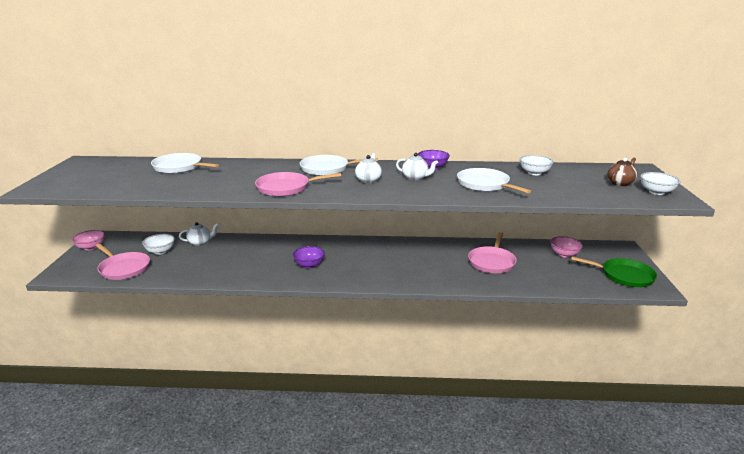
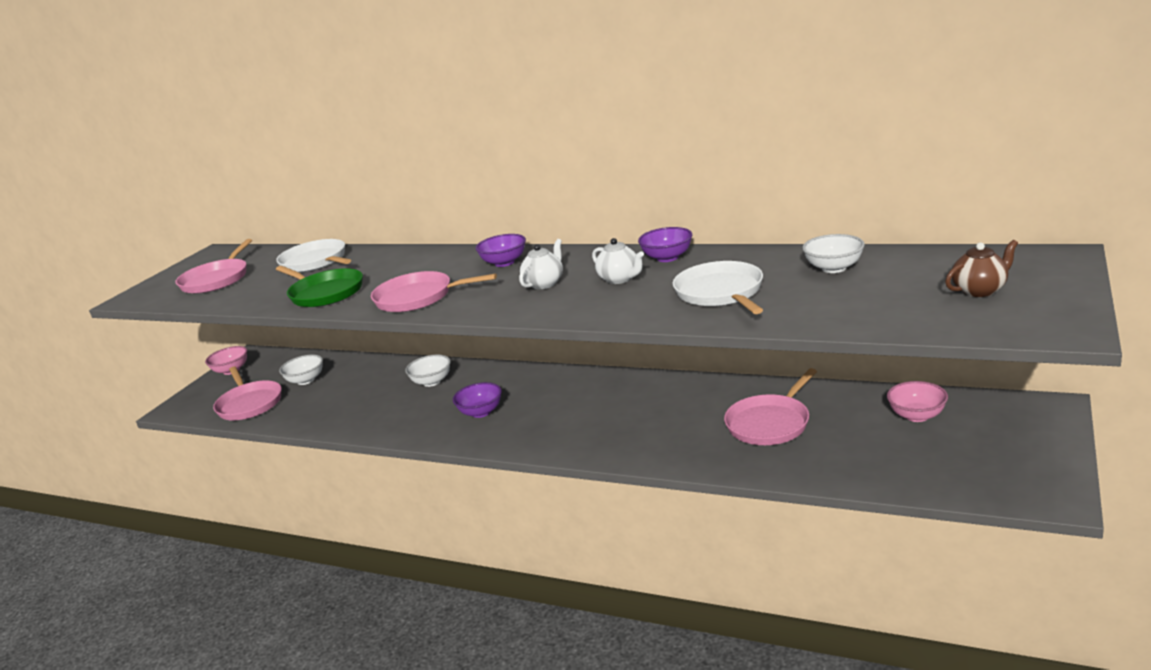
camera: 25 degrees right, 0 degrees up
white teapot [179,222,219,246] -> none
white pan [300,155,378,176] -> purple bowl [476,234,526,267]
green pan [571,256,657,287] -> green pan moved to [276,266,363,307]
white bowl [640,172,681,195] -> white bowl moved to [405,354,451,387]
none -> pink pan [175,239,252,294]

